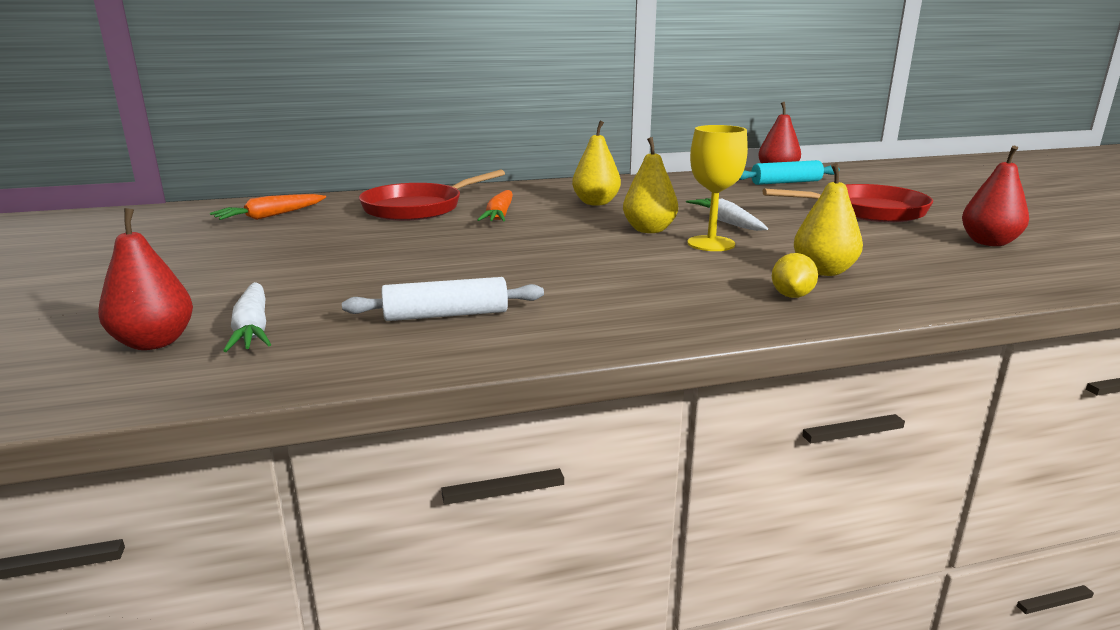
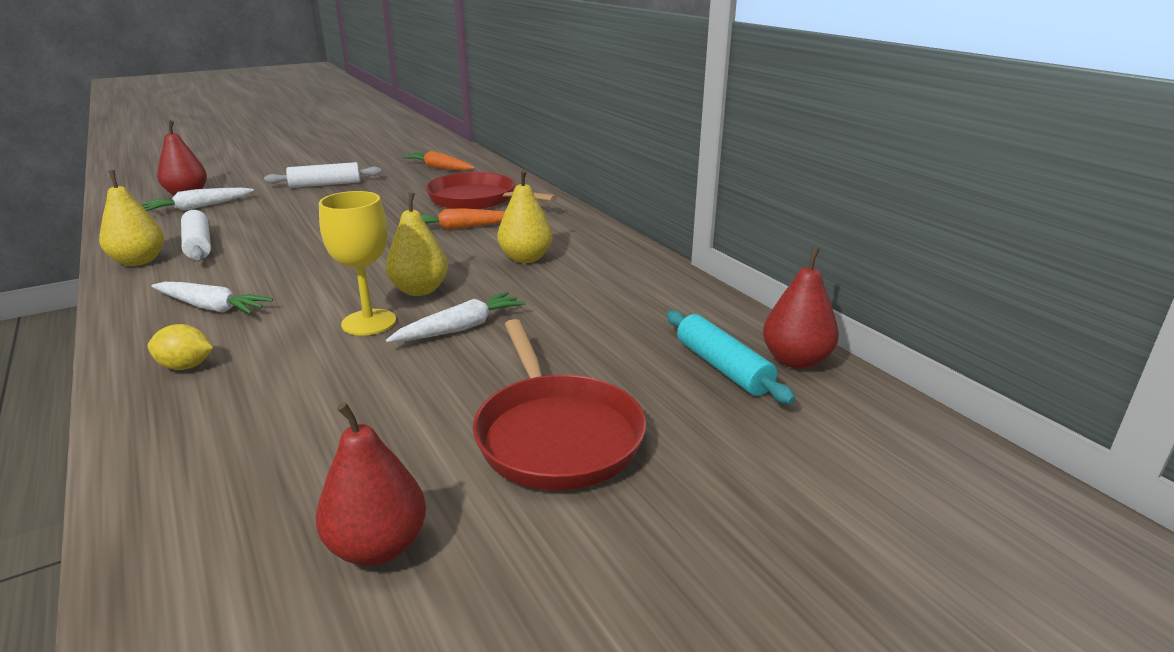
camera: 75 degrees right, 5 degrees up
yellow pear [794,163,863,276] -> yellow pear moved to [99,170,164,266]
none -> white carrot [151,282,273,314]
none -> white rolling pin [264,162,381,188]

